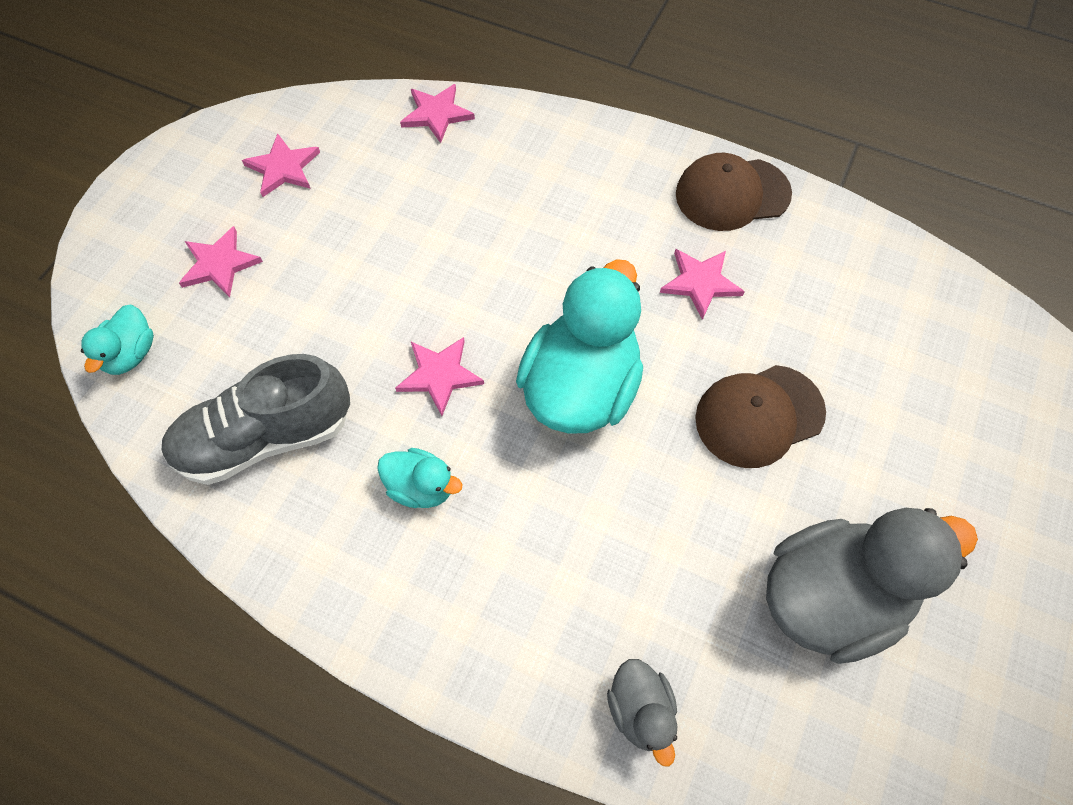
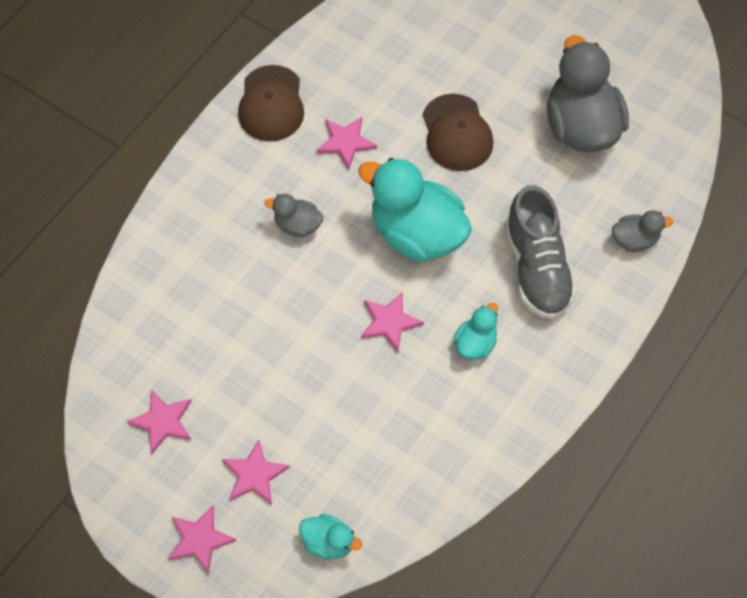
camera: 80 degrees left, 0 degrees up
grey shoe [162,354,350,485] -> grey shoe moved to [505,185,577,319]
pink star [400,84,475,143] -> pink star moved to [168,505,236,574]
none -> grey duck [264,194,323,237]

